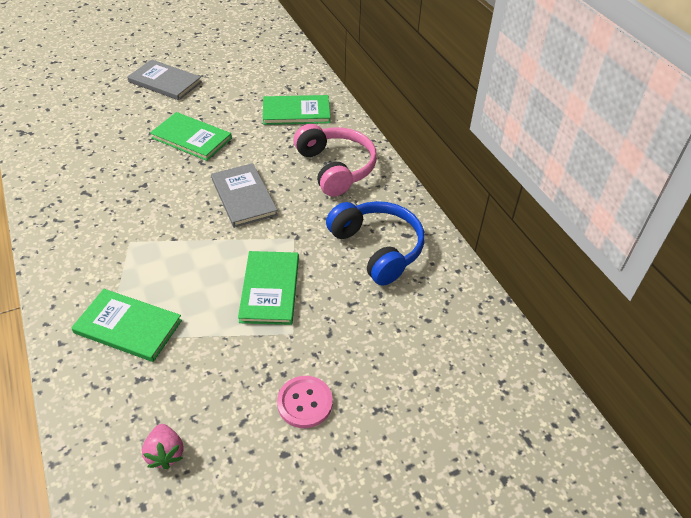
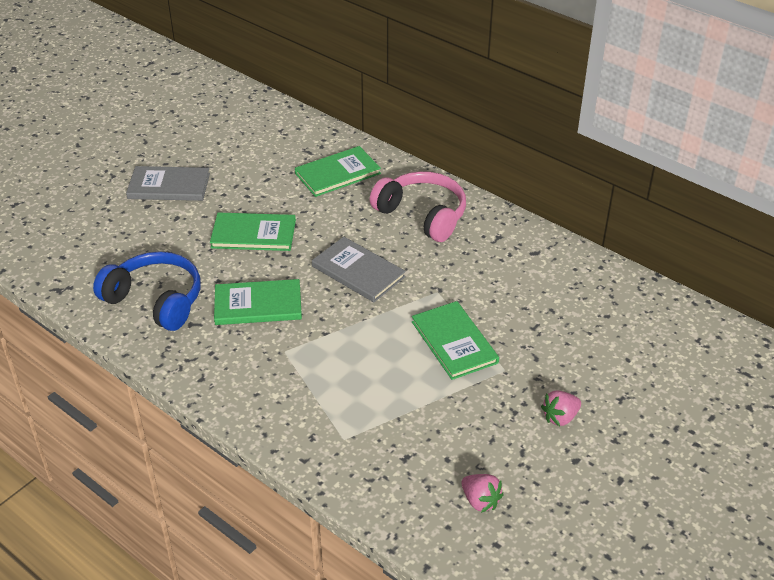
camera: 25 degrees left, 5 degrees down
green book [71,289,182,362] -> green book moved to [214,279,302,325]
pink button [277,376,333,428] -> pink strawberry [541,390,581,426]
blue headphones [326,201,425,286] -> blue headphones moved to [93,251,201,331]

